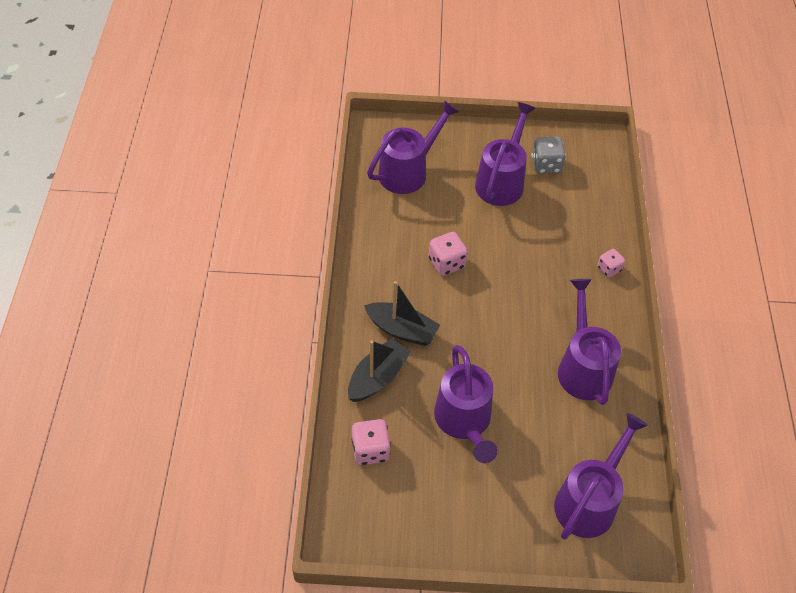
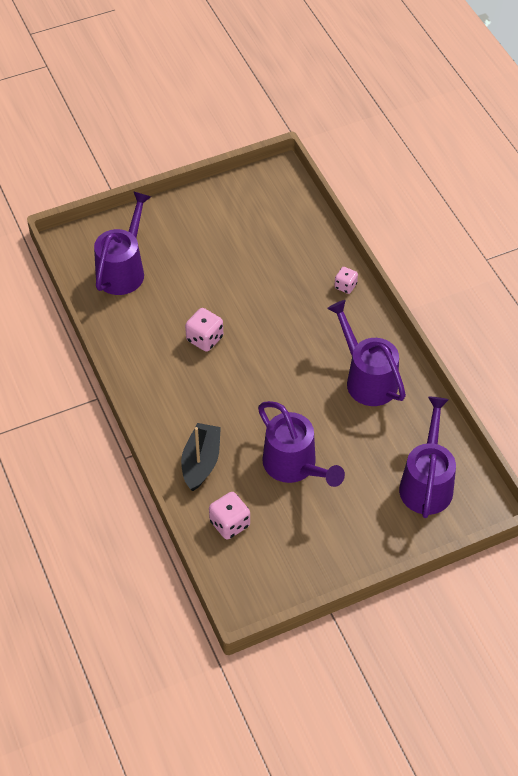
camera: 25 degrees left, 0 degrees up
black boat [364,281,440,346] -> none
purple watering can [475,102,535,206] -> none
grey dice [531,137,566,174] -> none

